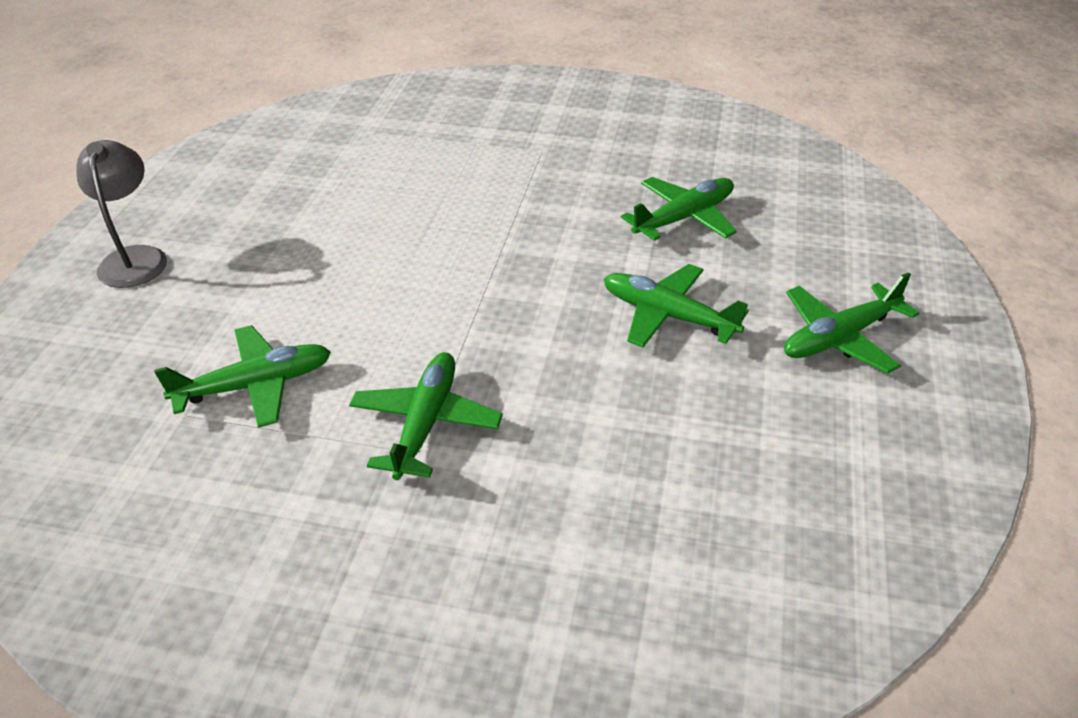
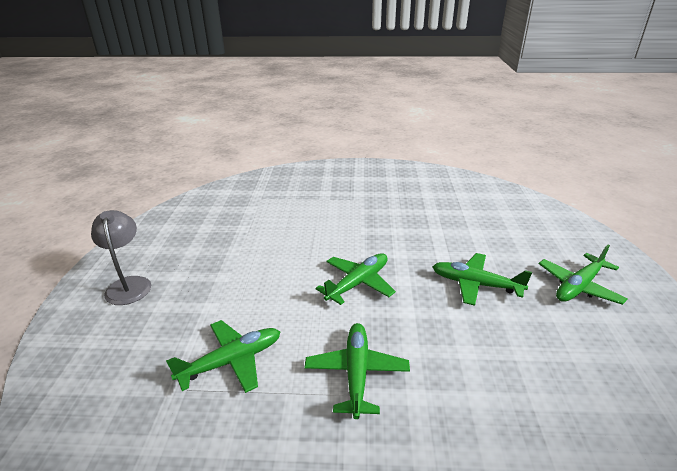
camera: 10 degrees left, 10 degrees down
green plane [621,177,737,241] -> green plane moved to [315,253,396,305]

